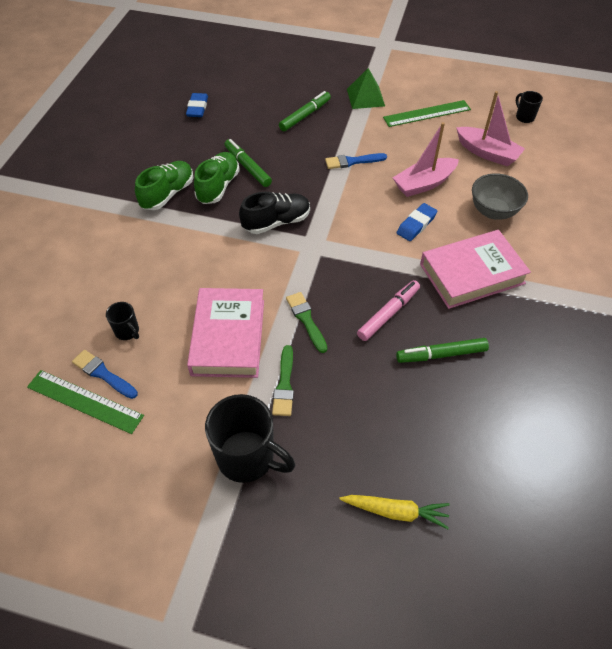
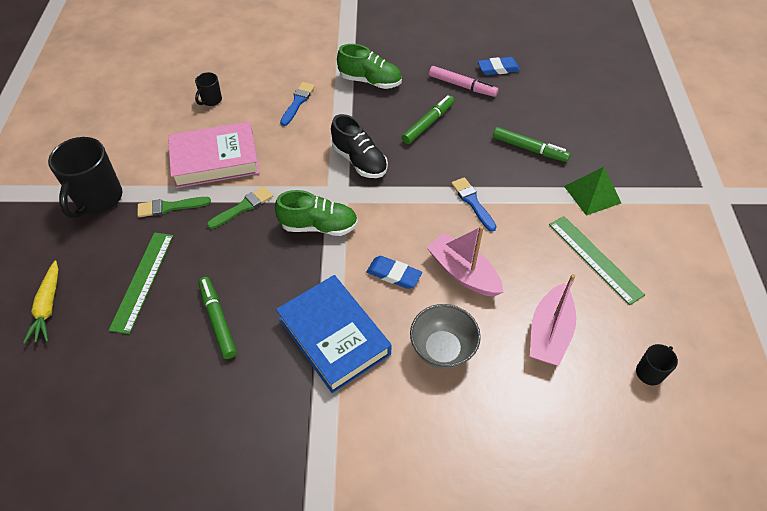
camera: 75 degrees right, 0 degrees up
green ruler [27,370,144,434] -> green ruler moved to [109,232,173,334]
blue brush [72,350,138,399] -> blue brush moved to [280,82,315,126]
green shoe [194,152,240,204] -> green shoe moved to [275,190,358,236]
pink marker [357,280,420,341] -> pink marker moved to [429,66,498,97]
pink book [420,230,531,309] -> blue book [276,275,391,393]

